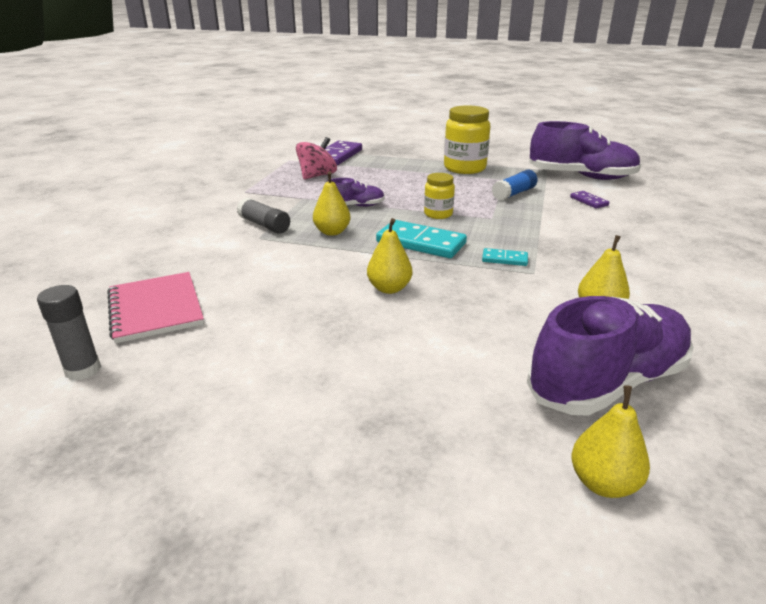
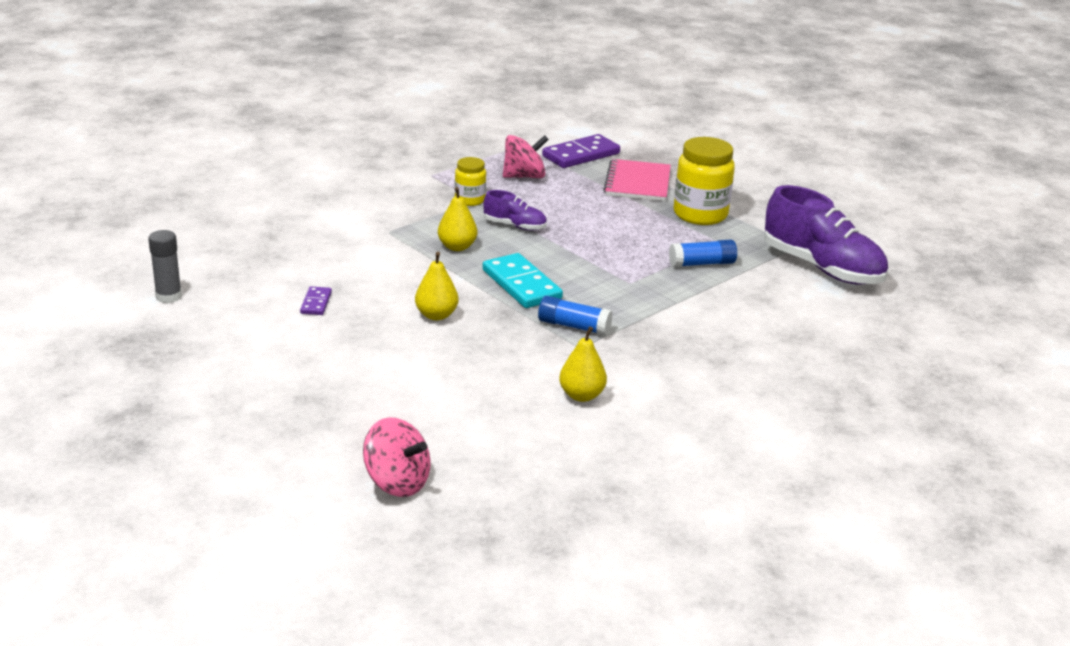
camera: 30 degrees right, 0 degrees up
pink notebook [107,272,204,343] -> pink notebook moved to [603,159,671,201]
grey glue stick [237,197,290,234] -> none
yellow jar [424,173,455,219] -> yellow jar moved to [455,157,486,206]
turquoise domino [482,248,528,266] -> blue glue stick [538,296,613,336]
purple shoe [527,296,694,416] -> none
purple domino [570,191,609,209] -> purple domino moved to [300,286,332,315]
yellow pear [571,385,650,498] -> pink spinning top [363,417,431,497]

